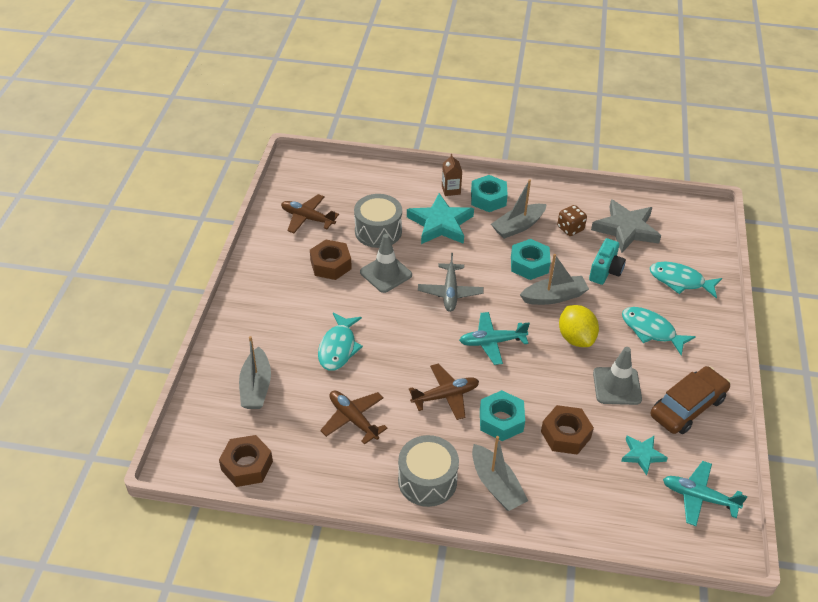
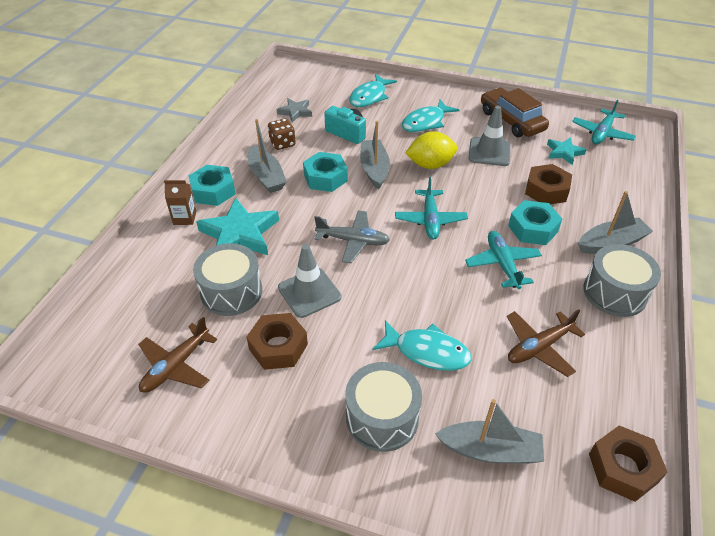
camera: 80 degrees left, 0 degrees up
brown plane [409,364,479,420] -> turquoise plane [465,231,542,289]
grey star [591,199,661,253] -> grey star [277,98,312,123], size x0.54
none -> grey drum [345,362,422,452]

